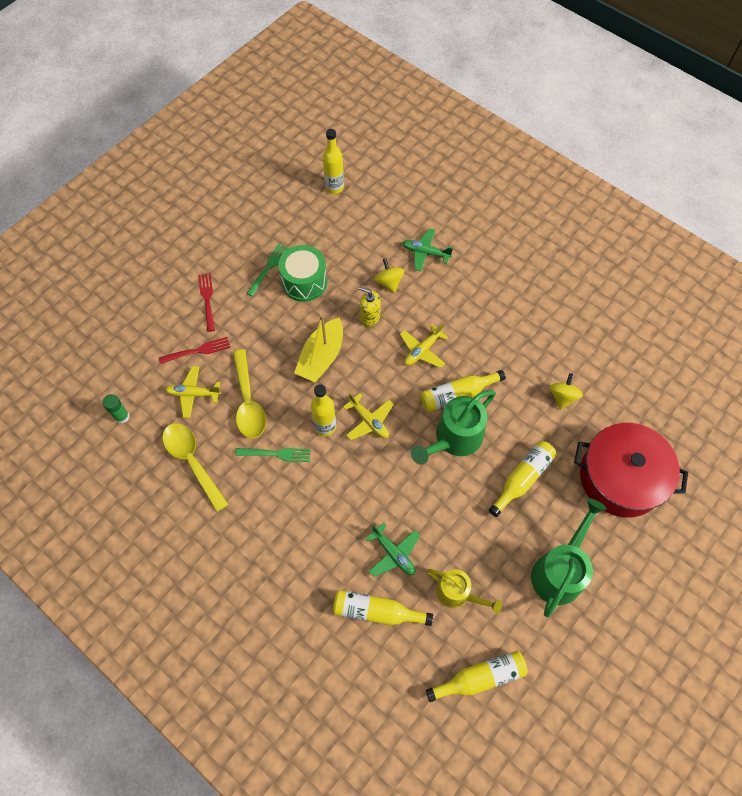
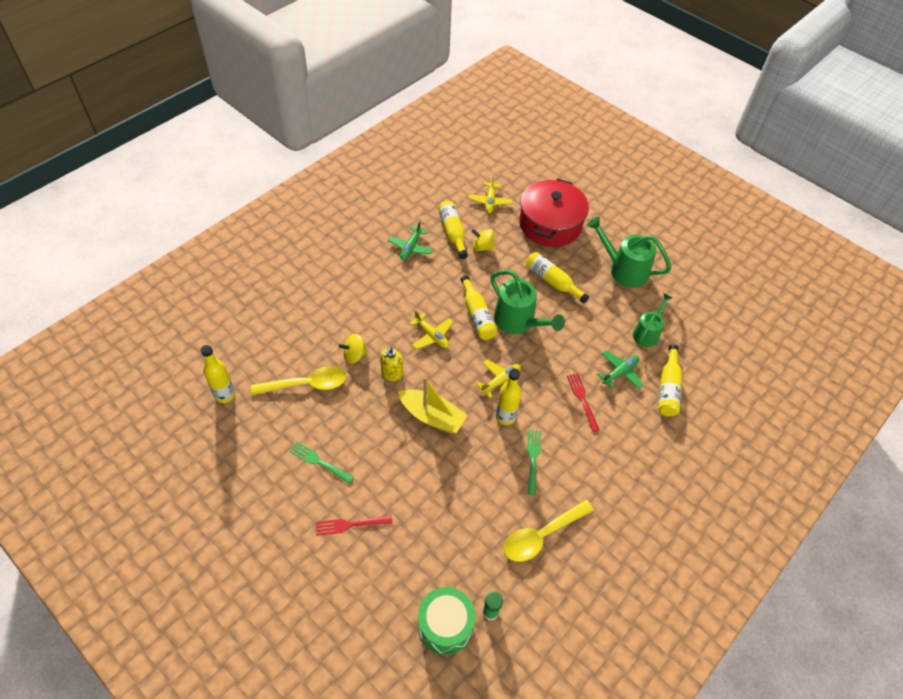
camera: 90 degrees left, 10 degrees down
red fork [159,337,230,364] -> red fork moved to [567,373,599,432]
yellow plane [165,366,221,418] -> yellow plane moved to [468,175,513,213]
yellow spoon [233,349,266,438] -> yellow spoon moved to [251,366,347,395]
green drum [278,245,327,302] -> green drum moved to [418,587,476,655]
green plane [402,228,453,271] -> green plane moved to [388,221,433,260]
yellow bottle [426,650,528,702] -> yellow bottle moved to [438,201,468,259]
yellow watering can [427,569,502,614] -> green watering can [633,293,672,347]

